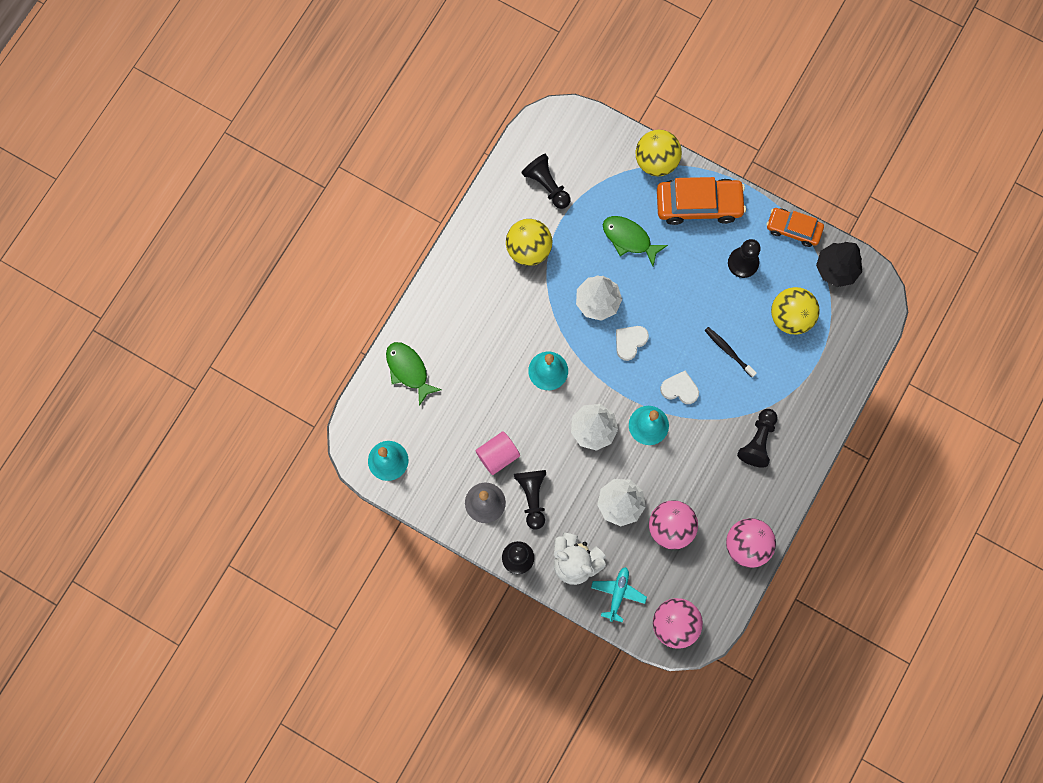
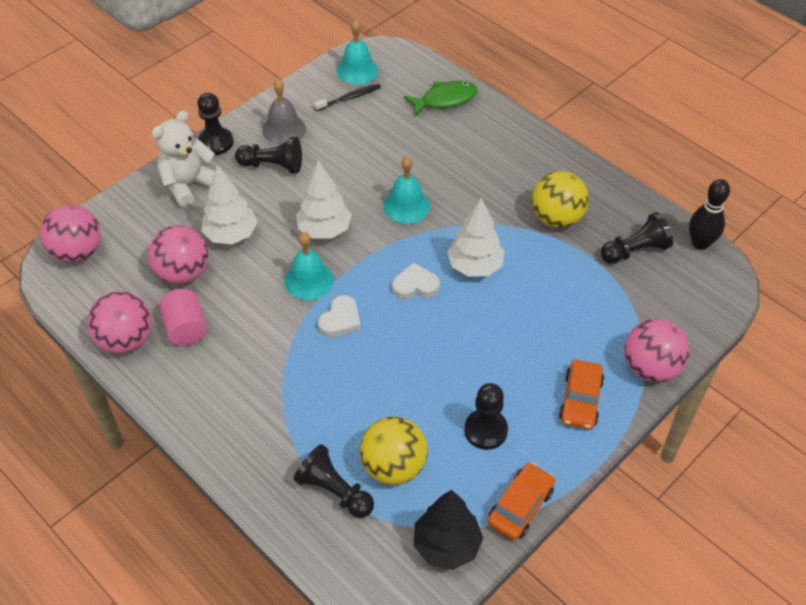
camera: 105 degrees right, 25 degrees down
pink cylinder [475,431,520,475] -> pink cylinder moved to [159,289,207,346]
turquoise plane [591,567,647,623] -> none
green fish [603,216,668,266] -> none
white heart [616,326,649,361] -> white heart turned 60 degrees counterclockwise [392,263,440,300]
yellow ball [635,130,682,176] -> pink ball [625,319,690,382]
orange car [657,177,746,225] -> orange car [559,360,604,429], size x0.63
black toothbrush [704,327,757,377] -> black toothbrush moved to [314,83,381,111]
black pawn [737,409,777,468] -> black pawn moved to [294,444,374,518]
none -> black bowling pin [689,179,730,250]

